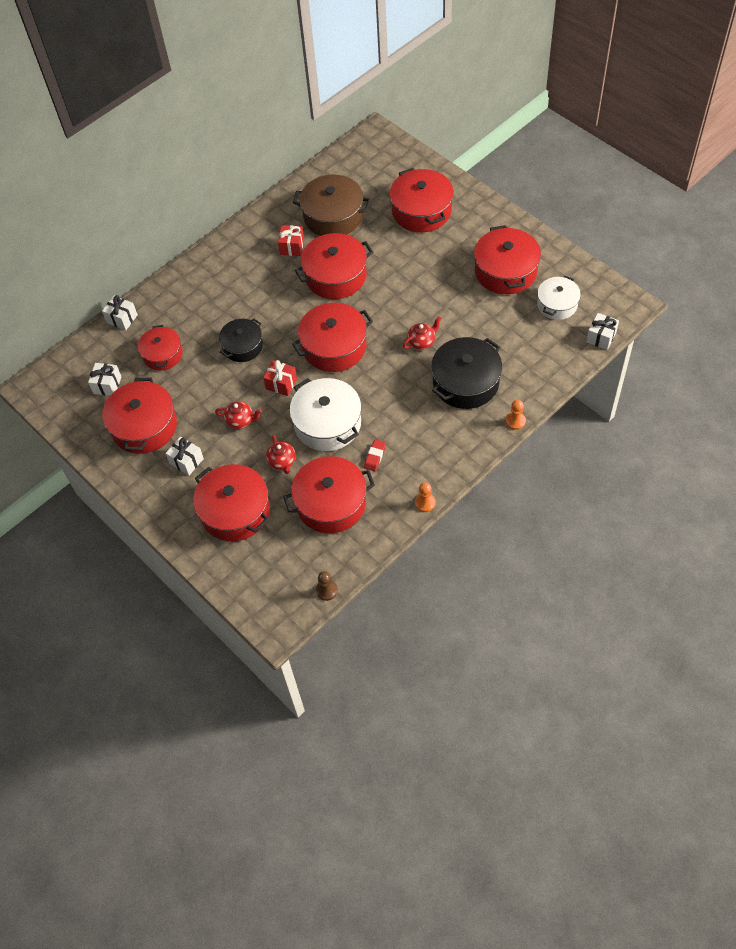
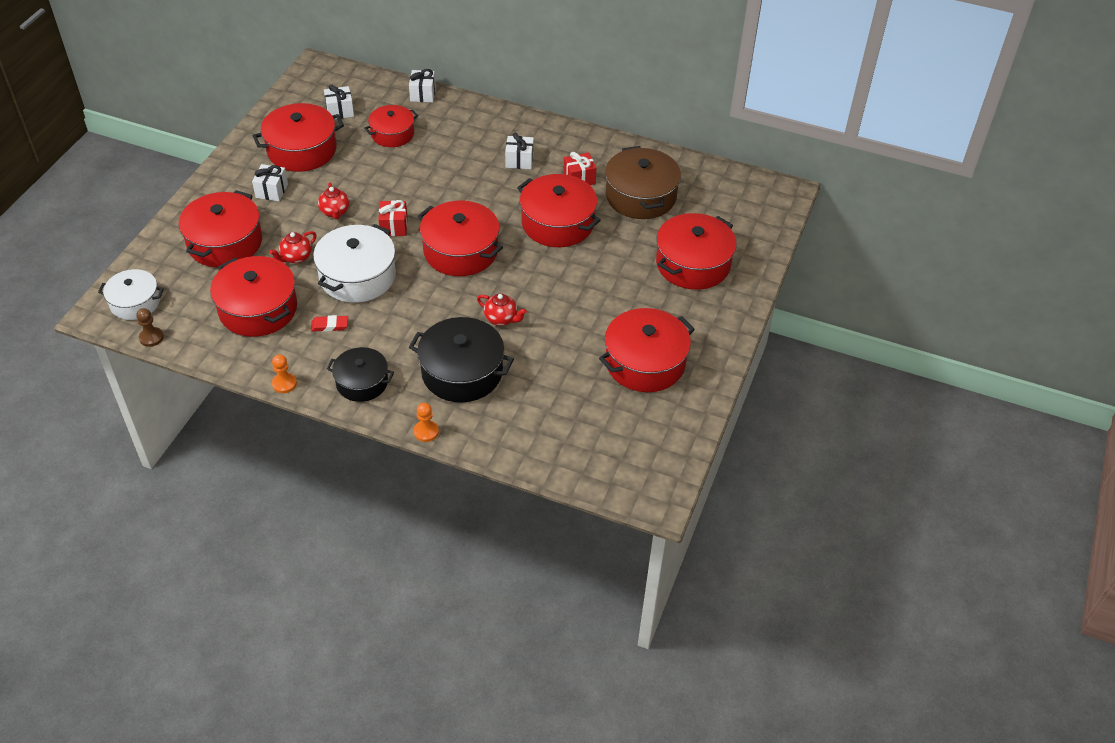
camera: 60 degrees right, 10 degrees down
black pot [219,318,263,362] -> black pot moved to [327,347,394,402]
white pot [537,276,581,320] -> white pot moved to [98,269,164,320]
white gift [586,313,619,350] -> white gift moved to [505,133,534,169]

